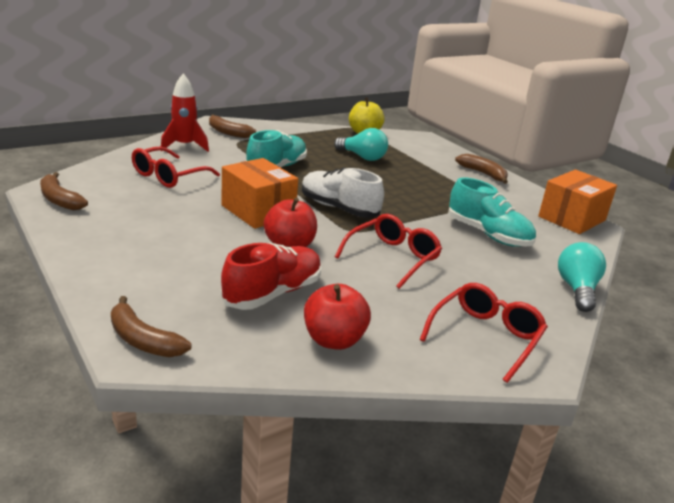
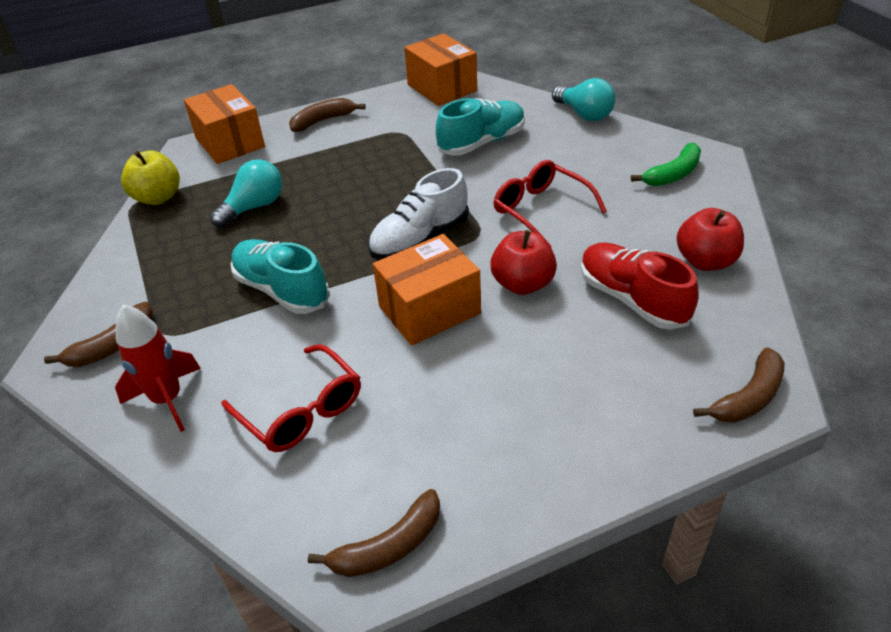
camera: 75 degrees left, 15 degrees up
red glasses [420,283,548,383] -> green banana [631,143,701,186]
turquoise light bulb [558,242,606,312] -> turquoise light bulb turned 150 degrees counterclockwise [552,78,615,121]
none -> orange box [184,84,265,164]

